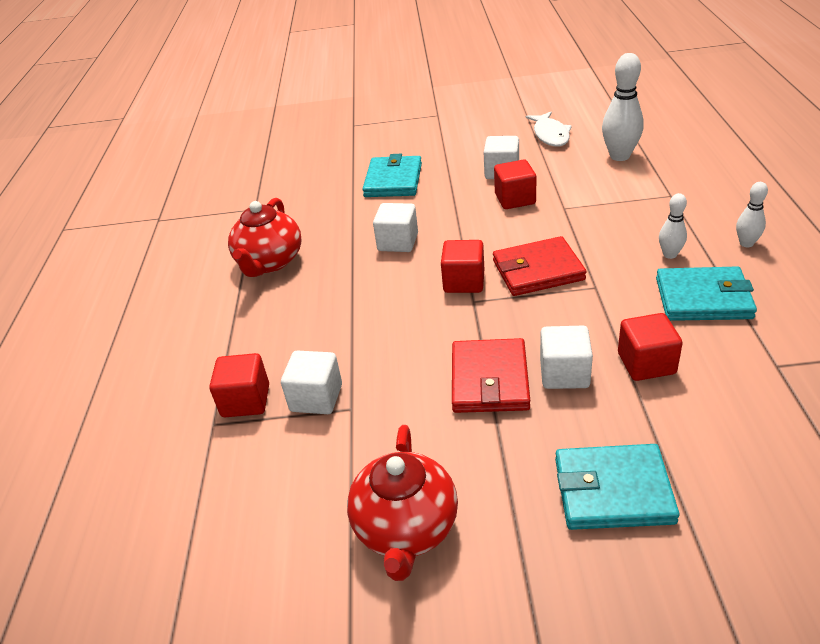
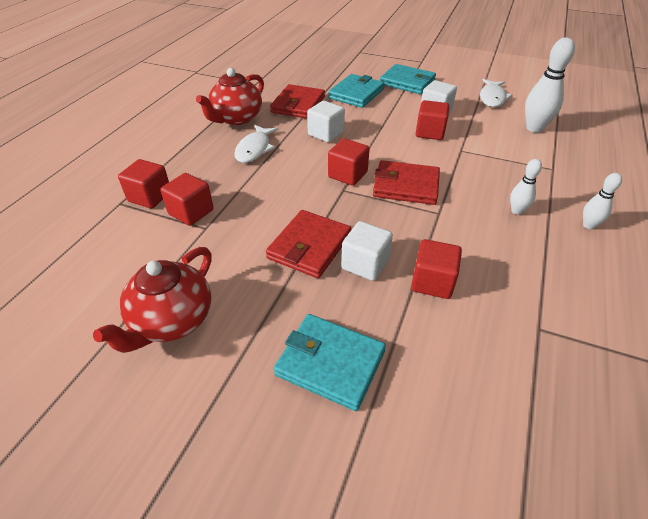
camera: 20 degrees right, 5 degrees up
white cube [281,351,342,414] -> red cube [161,173,213,226]
turquoise wallet [656,266,757,321] -> turquoise wallet moved to [380,64,436,94]
none -> white fish [234,125,278,163]
none -> red wallet [270,84,325,119]

